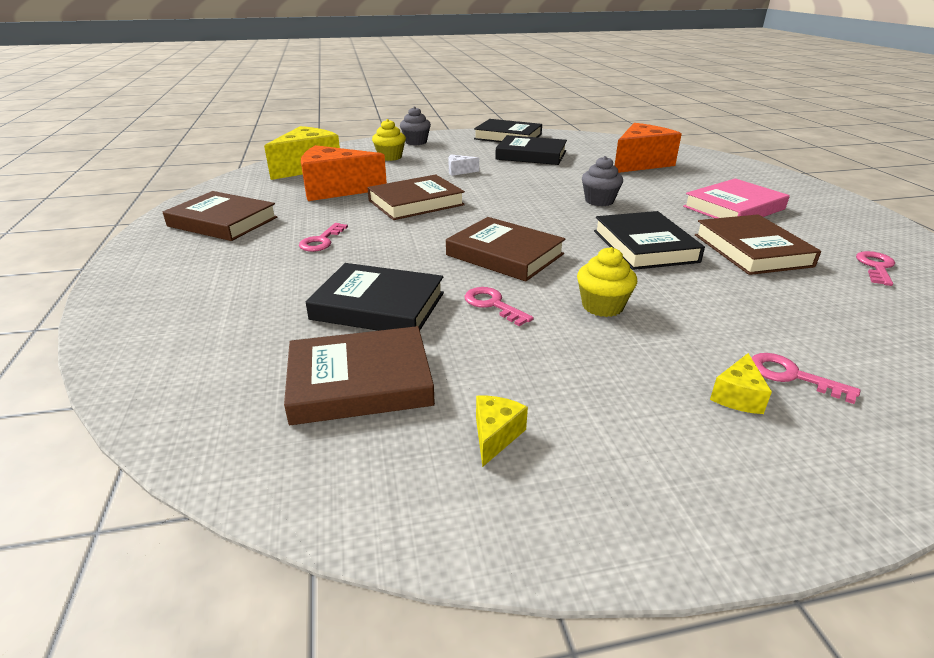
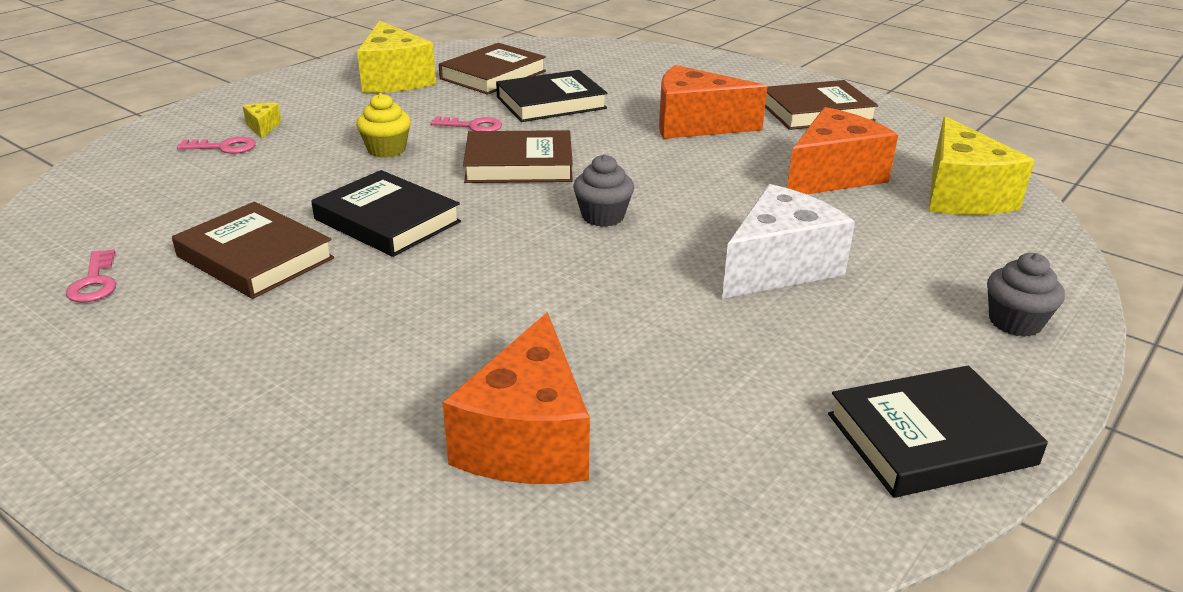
camera: 140 degrees right, 0 degrees up
pink key [299,223,348,252] -> orange cheese [659,65,768,139]
brown book [367,175,465,220] -> none
yellow cupcake [372,119,406,161] -> none
white cheese [449,155,479,176] -> white cheese [722,184,855,299], size x2.38
yellow cheese [476,396,528,467] -> yellow cheese [357,21,436,93], size x2.38
black book [495,135,567,165] -> none
grey cupcake [582,156,623,206] -> grey cupcake moved to [573,154,634,227]
pink book [683,178,790,218] -> none

